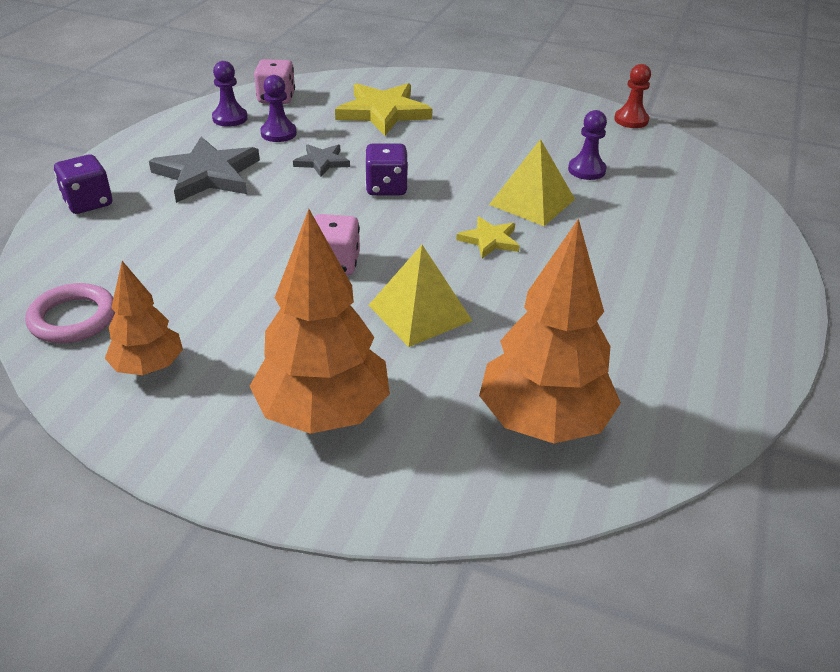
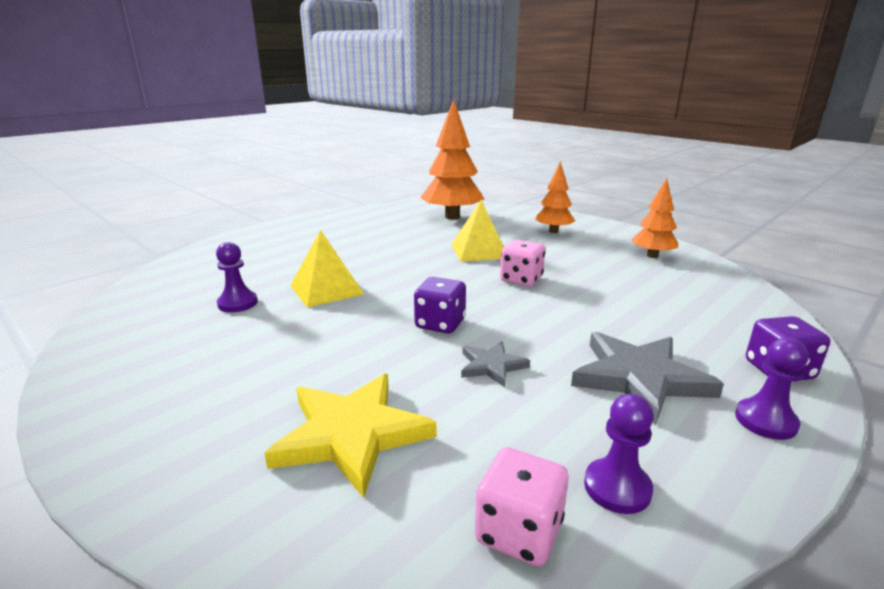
camera: 155 degrees left, 15 degrees down
pink ring [25,283,116,343] -> none
orange tree [250,209,390,434] -> orange tree [535,161,575,233], size x0.58
purple pawn [260,75,297,142] -> purple pawn moved to [735,338,809,440]
yellow star [456,217,520,258] -> none
red pawn [614,64,651,128] -> none

